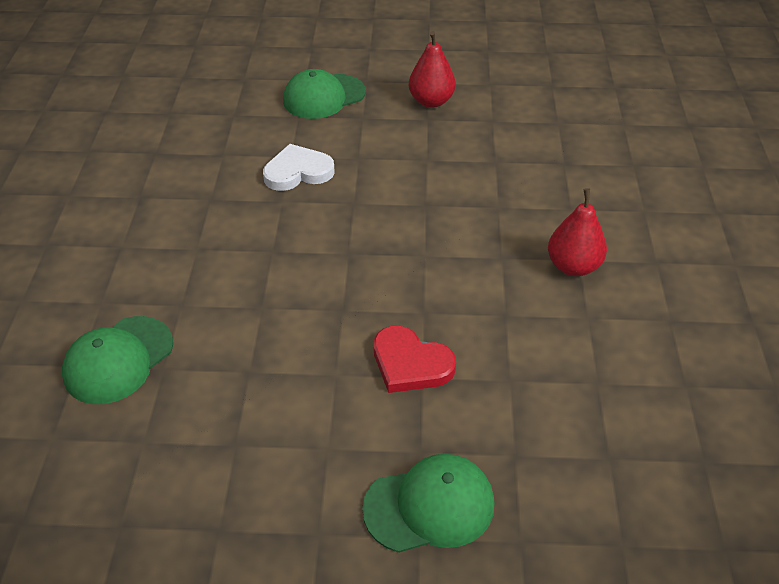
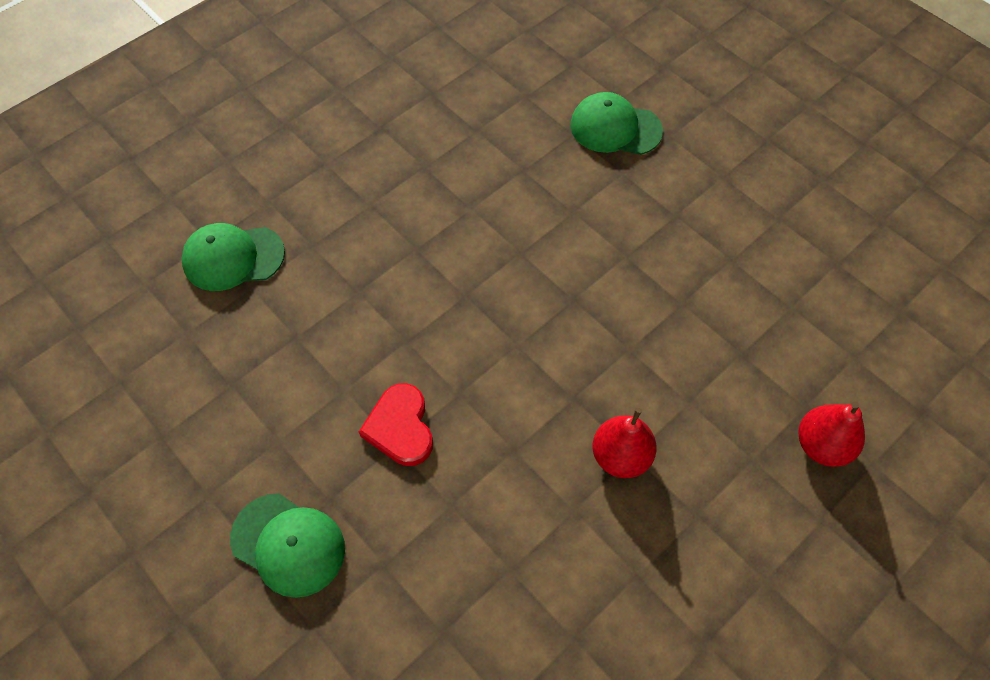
camera: 45 degrees right, 15 degrees up
white heart [263,144,335,191] -> none
red pear [409,31,456,108] -> red pear moved to [798,402,865,467]

